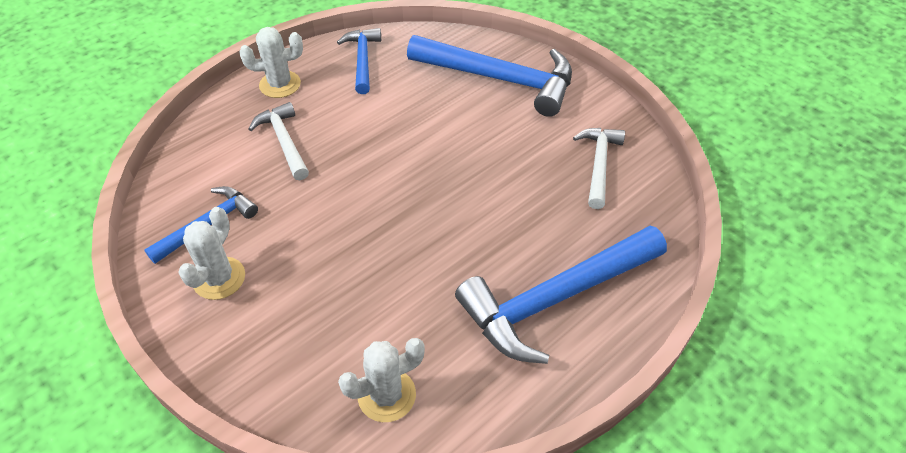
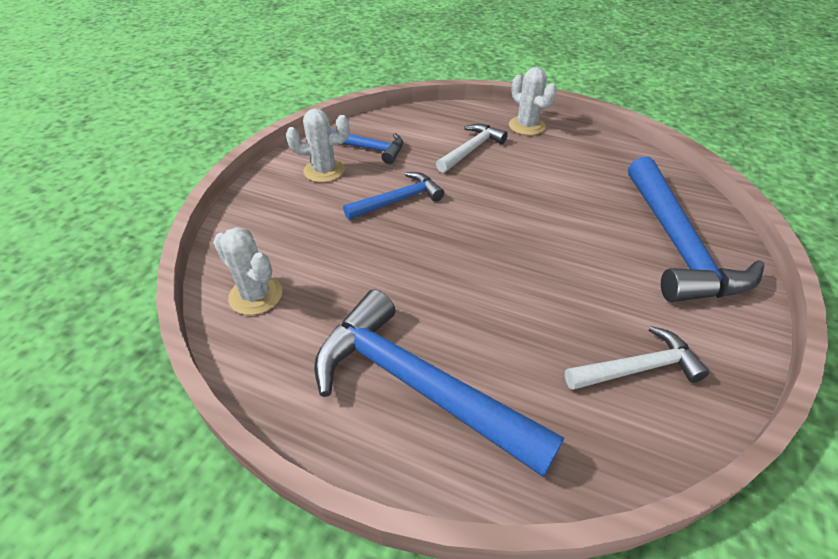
camera: 65 degrees right, 5 degrees down
blue hammer [337,28,381,94] -> blue hammer moved to [343,172,444,220]

